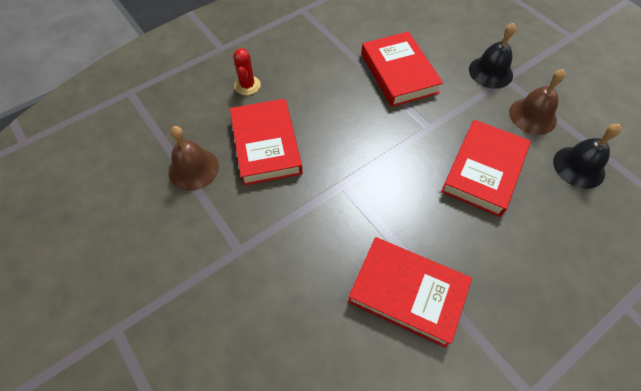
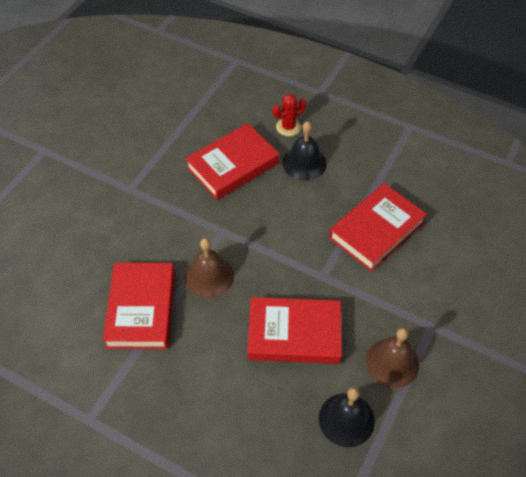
camera: 65 degrees right, 5 degrees down
brown bell [168,126,219,191] -> brown bell moved to [185,238,234,298]
black bell [469,23,516,89] -> black bell moved to [282,121,327,181]

